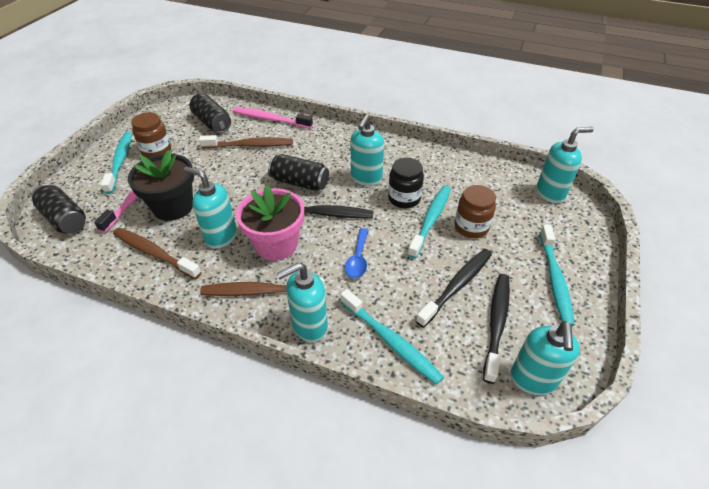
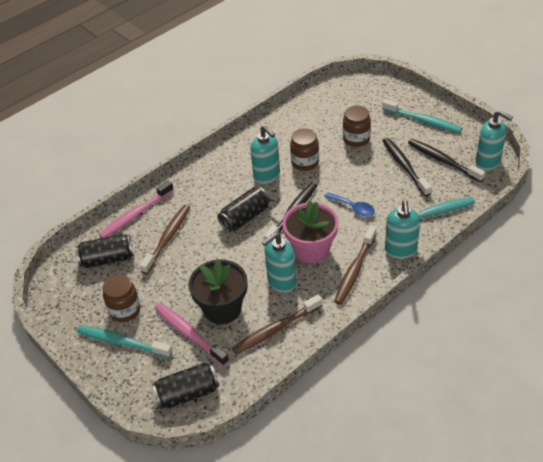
camera: 60 degrees left, 0 degrees up
black jar [388,158,424,209] -> brown jar [290,129,319,171]
turquoise toothbrush [407,185,451,259] -> none
turquoise soap dispenser [536,127,594,203] -> none

